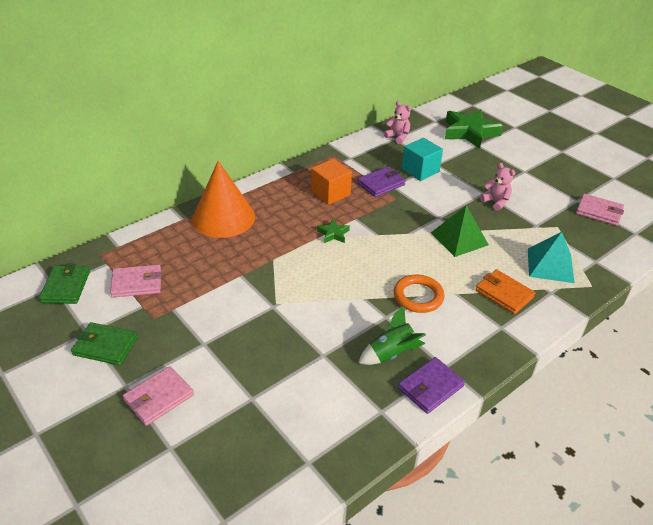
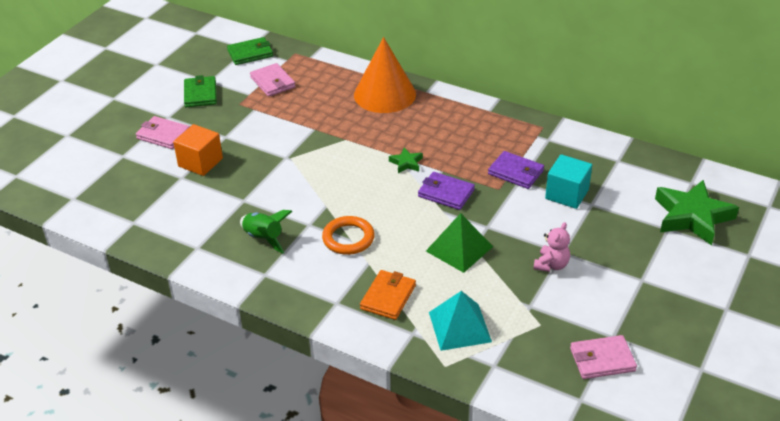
camera: 70 degrees right, 0 degrees up
orange cube [311,159,352,205] -> orange cube moved to [173,124,223,176]
pink teddy bear [384,101,411,144] -> none
purple wallet [398,357,465,414] -> purple wallet moved to [418,172,475,210]
pink wallet [576,194,624,226] -> pink wallet turned 75 degrees clockwise [570,335,637,379]

